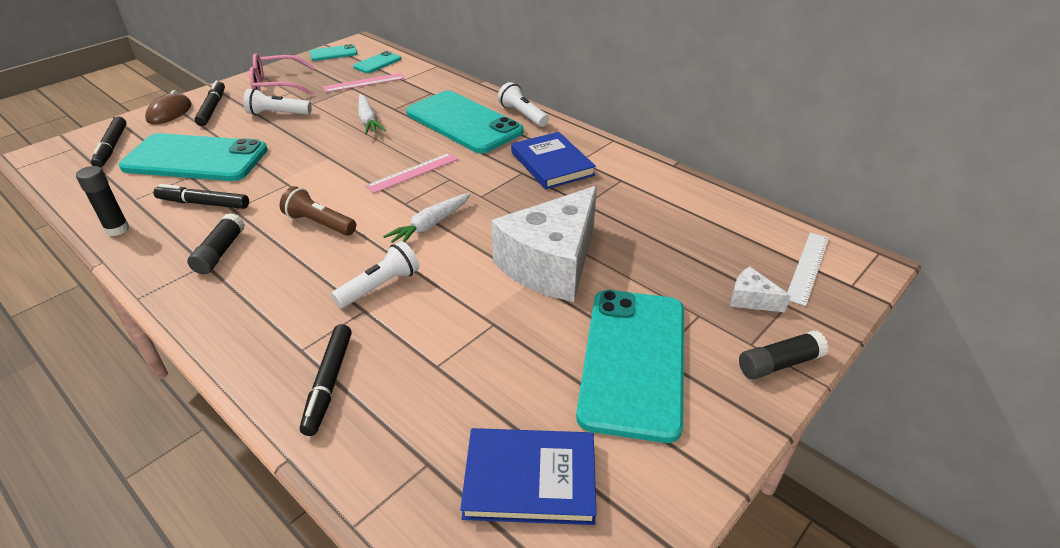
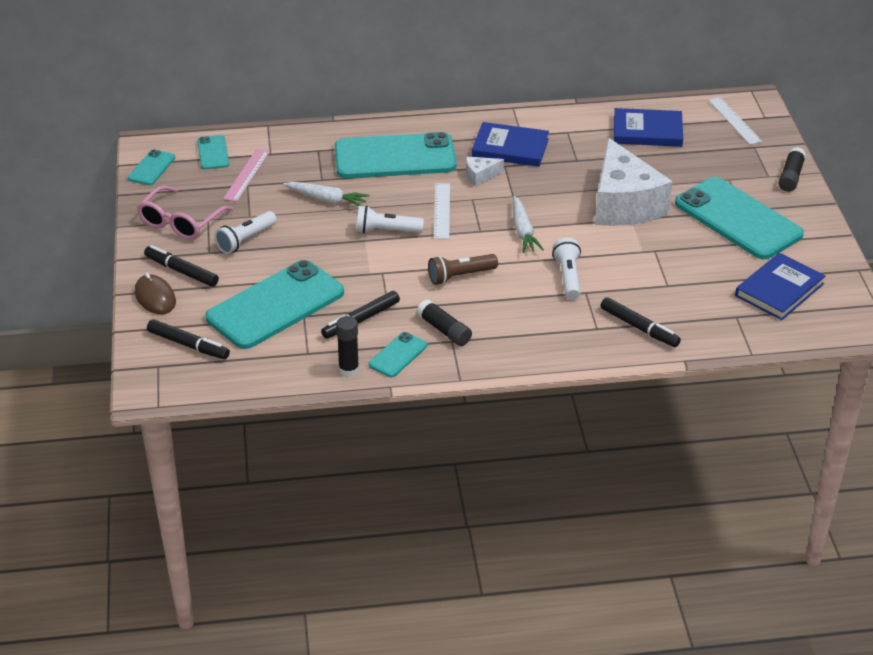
camera: 50 degrees left, 0 degrees up
pink ruler [365,153,458,193] -> white ruler [434,183,450,239]
white flashlight [498,82,549,127] -> white flashlight moved to [357,205,424,233]
white cheese [730,267,791,313] -> white cheese moved to [466,157,504,187]
none -> turquoise phone [369,332,427,377]
none -> blue book [614,108,683,147]

